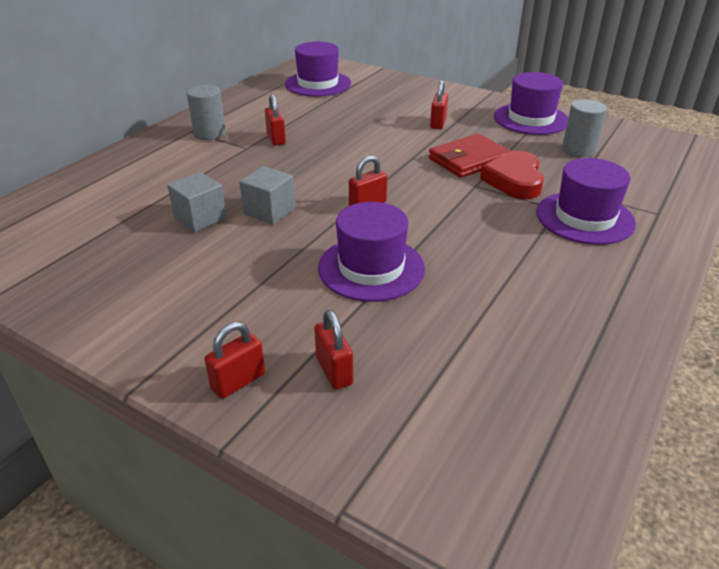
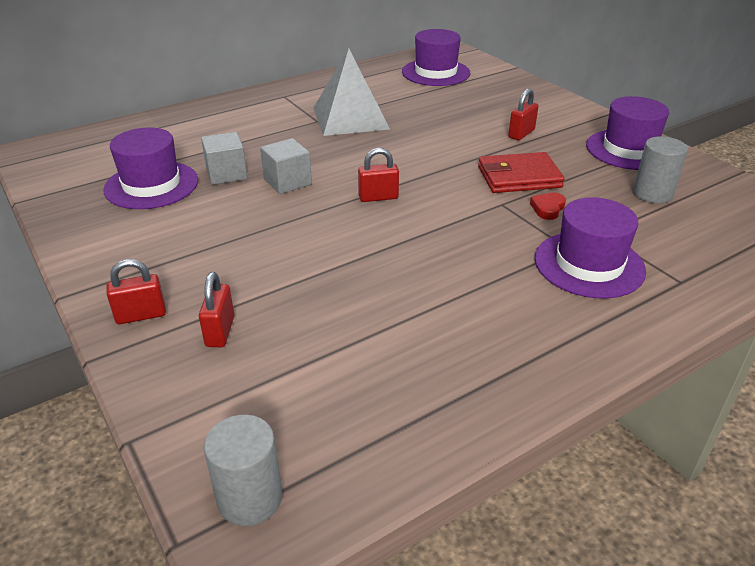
camera: 25 degrees right, 0 degrees up
grey cylinder [187,85,226,140] -> grey cylinder moved to [204,415,283,526]
red padlock [265,94,286,146] -> grey pyramid [313,49,390,136]
purple hat [318,202,425,302] -> purple hat moved to [103,128,198,209]
red heart [480,151,544,199] -> red heart [530,193,566,220], size x0.51

